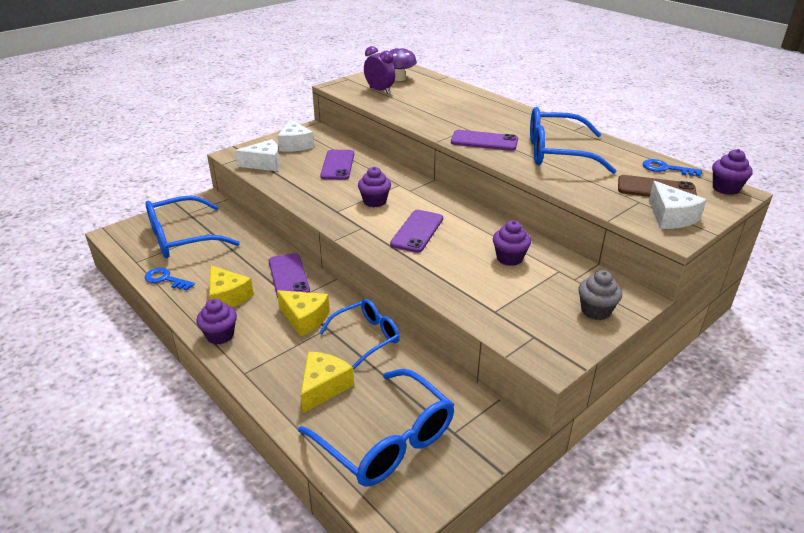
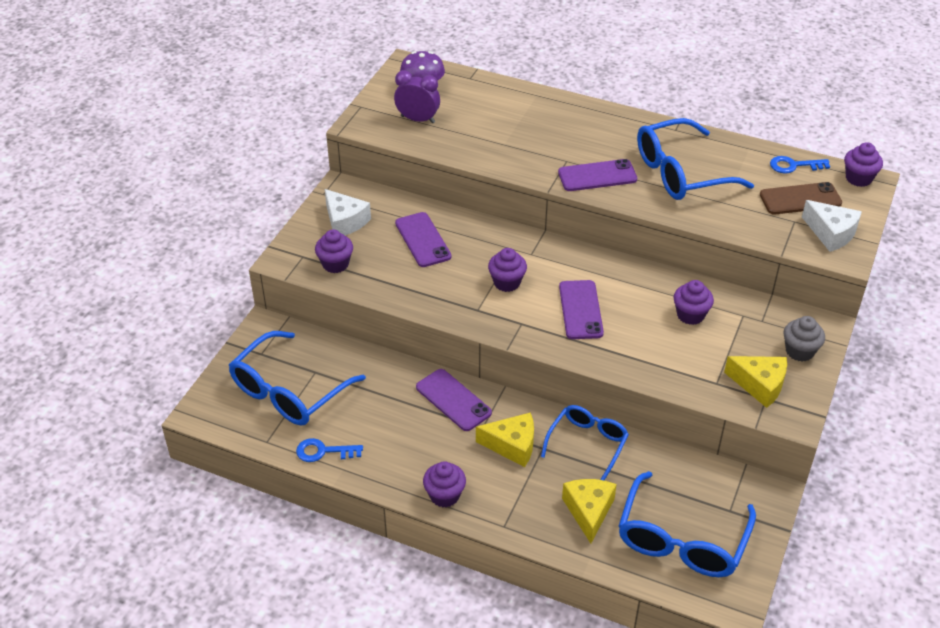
camera: 25 degrees left, 10 degrees up
yellow cheese [209,265,254,307] -> yellow cheese moved to [724,356,787,408]
white cheese [235,139,280,171] -> purple cupcake [315,229,353,273]
blue glasses [298,369,454,487] -> blue glasses turned 90 degrees clockwise [619,471,756,577]

